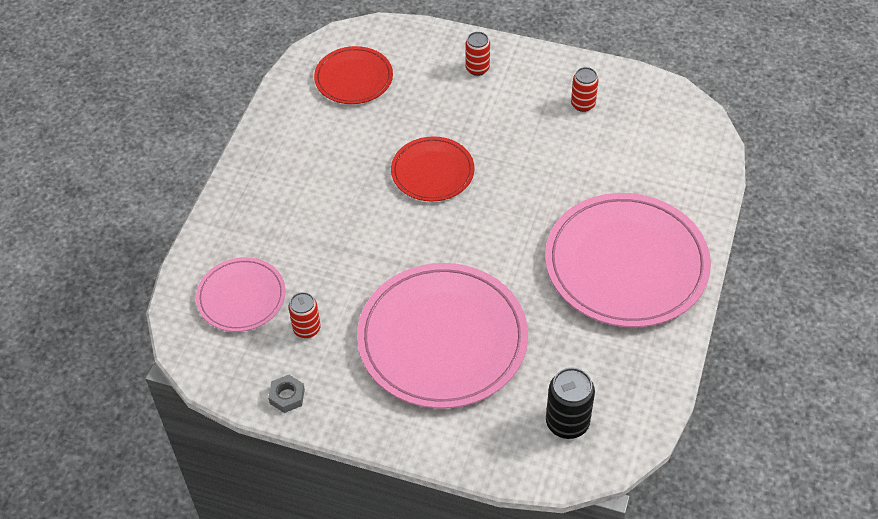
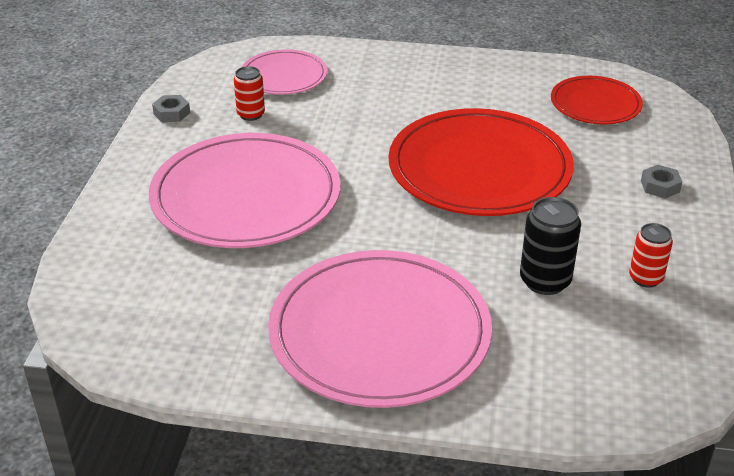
camera: 80 degrees right, 15 degrees down
red plate [391,136,474,201] -> red plate [388,108,574,216], size x1.86
red can [466,32,490,76] -> grey nut [641,165,682,198]
black can [546,368,595,439] -> black can moved to [520,197,581,295]

